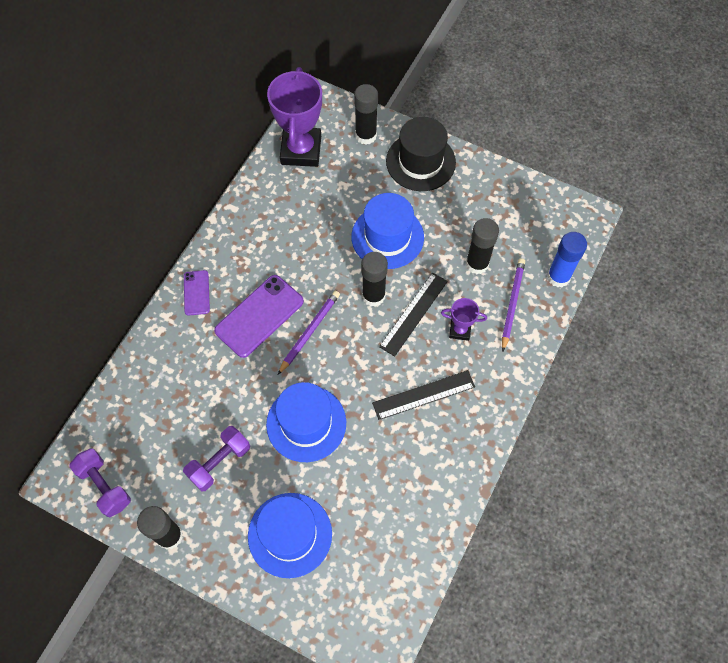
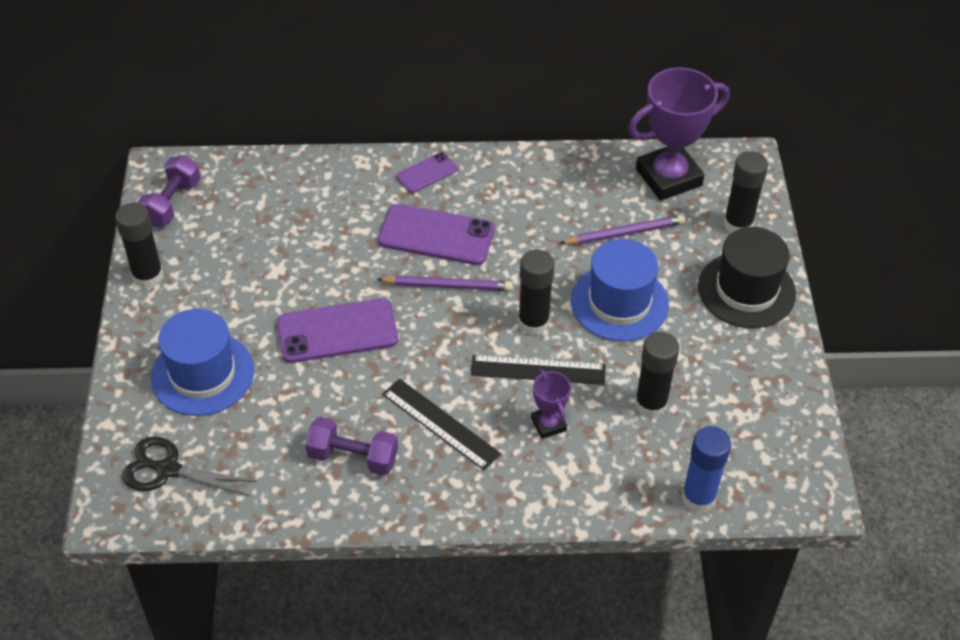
camera: 60 degrees right, 15 degrees down
purple dumbbell [183,426,250,492] -> purple dumbbell moved to [305,417,398,475]
blue hat [266,382,346,462] -> purple phone [277,298,398,363]
purple pencil [502,258,525,351] -> purple pencil moved to [560,215,685,244]
none -> black scissors [122,436,257,496]

